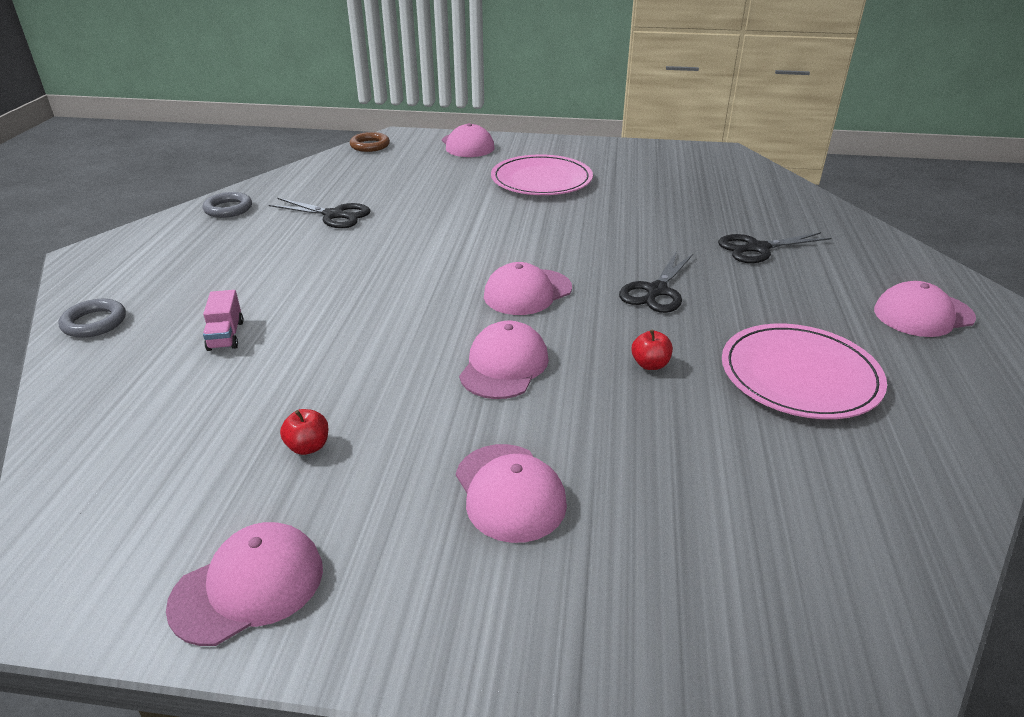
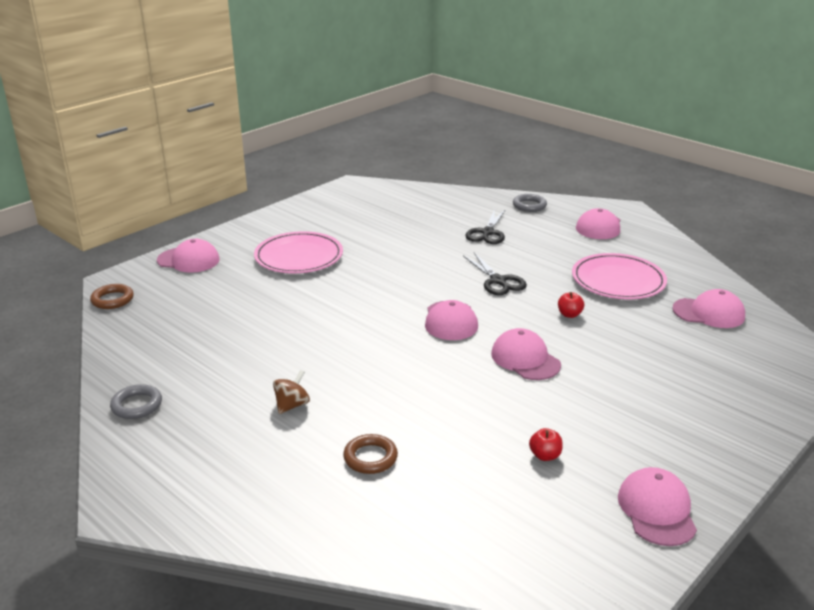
camera: 55 degrees left, 5 degrees down
grey ring [59,299,126,338] -> grey ring moved to [513,194,547,212]
pink truck [203,290,243,351] -> brown ring [343,434,398,474]
black scissors [269,198,371,228] -> none
pink cap [456,444,567,543] -> pink cap moved to [672,289,745,328]
none -> brown spinning top [273,370,310,414]

